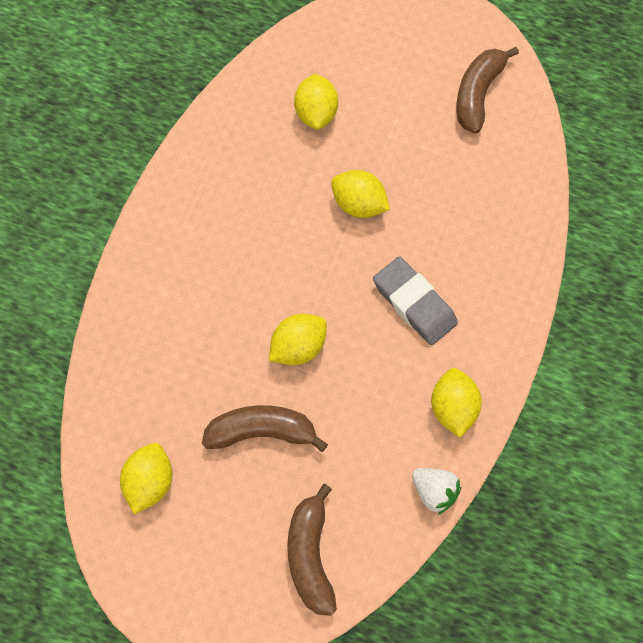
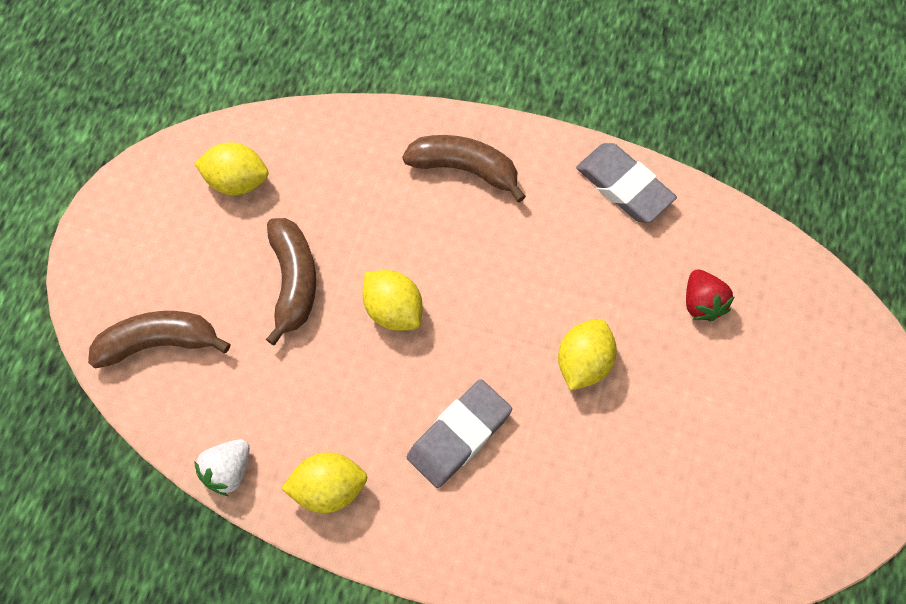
camera: 85 degrees right, 0 degrees up
yellow lemon [294,74,338,130] -> red strawberry [686,269,735,322]
brown banana [456,47,519,133] -> brown banana moved to [402,135,526,202]
none -> grey eraser [576,143,677,223]

